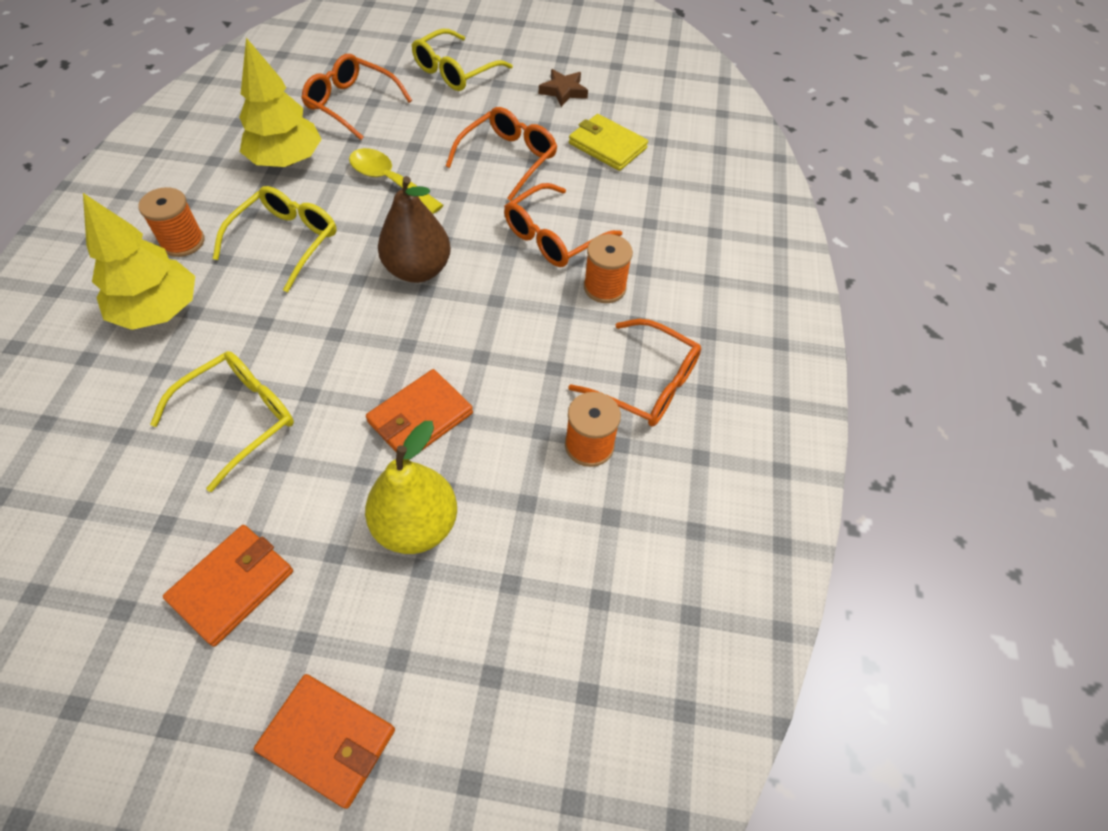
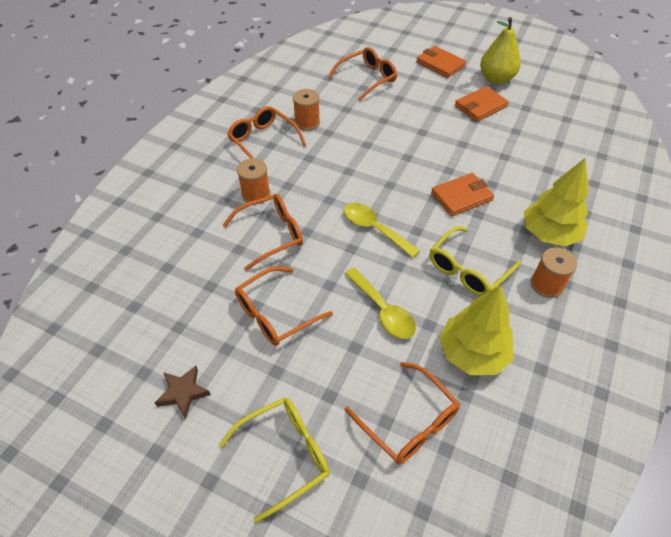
camera: 160 degrees left, 5 degrees down
yellow glasses [150,351,294,492] -> none
yellow pear [365,421,457,554] -> yellow pear moved to [480,17,521,84]
orange wallet [366,369,473,460] -> orange wallet moved to [431,173,494,216]
brown pear [378,176,451,283] -> yellow spoon [344,203,420,258]
yellow wallet [569,114,648,171] -> none
none -> orange glasses [328,47,397,101]

